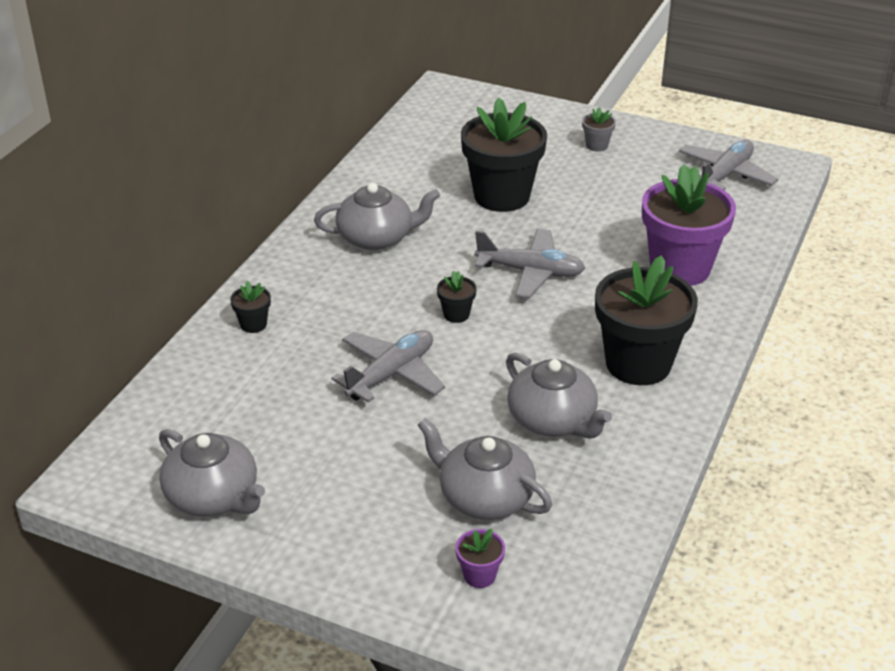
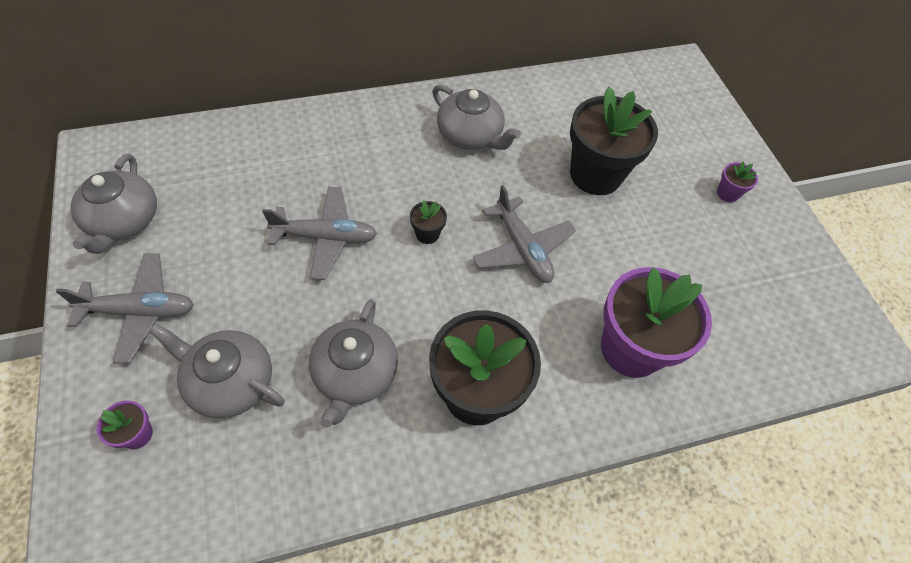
camera: 45 degrees right, 20 degrees up
black flower pot [230,281,271,333] -> none
grey teapot [418,418,552,520] -> grey teapot turned 60 degrees counterclockwise [149,323,285,419]
grey flower pot [582,107,616,152] -> purple flower pot [717,161,758,202]
grey plane [679,140,778,190] -> grey plane moved to [56,253,194,363]

